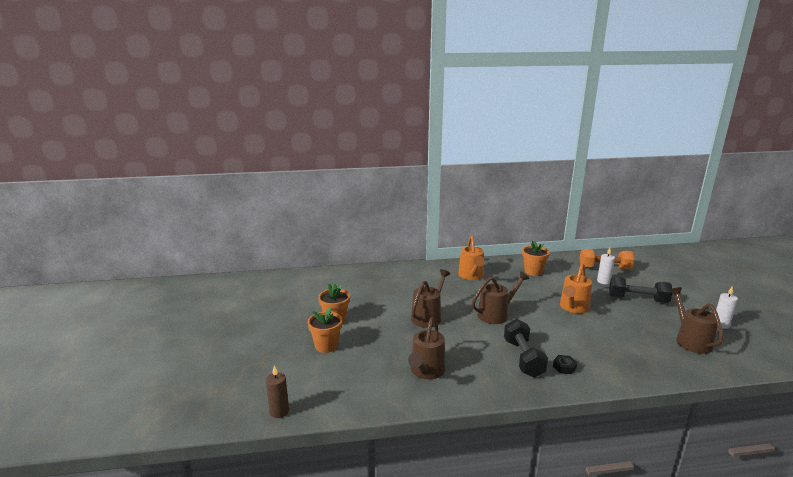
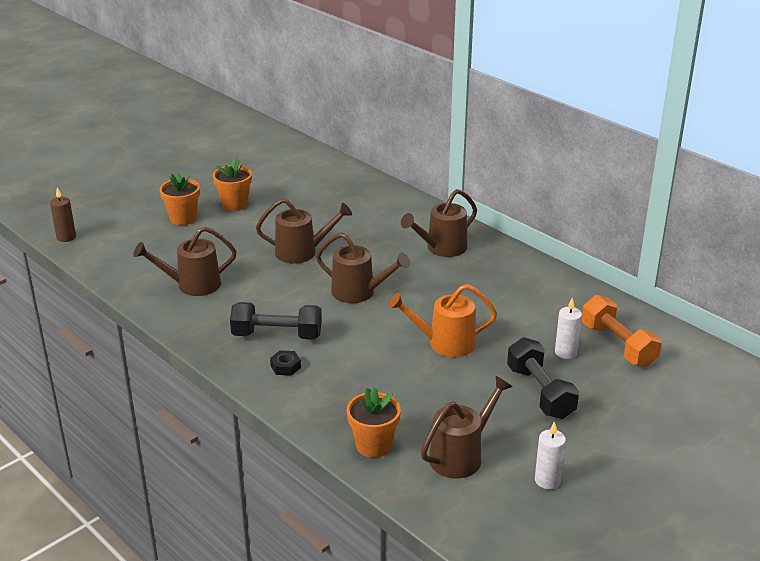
camera: 55 degrees right, 10 degrees up
orange watering can [458,235,485,280] -> brown watering can [401,189,477,257]
black dumbbell [504,319,548,378] -> black dumbbell turned 45 degrees clockwise [230,302,322,340]
orange flower pot [522,241,550,276] -> orange flower pot moved to [347,387,401,458]

